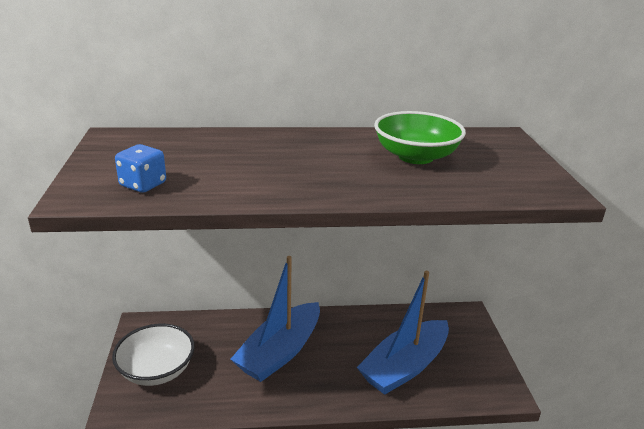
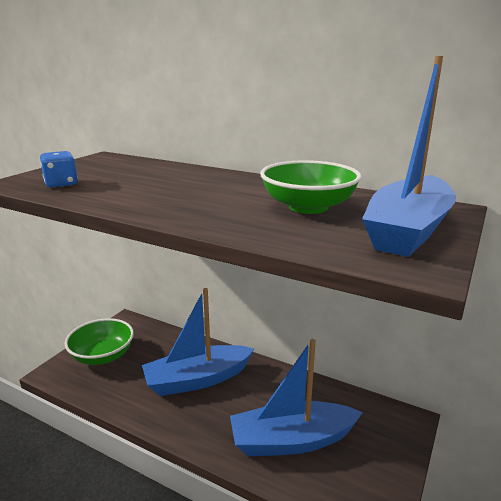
camera: 35 degrees right, 5 degrees down
white bowl [112,324,195,386] -> green bowl [65,318,134,365]
none -> blue boat [362,56,456,257]

